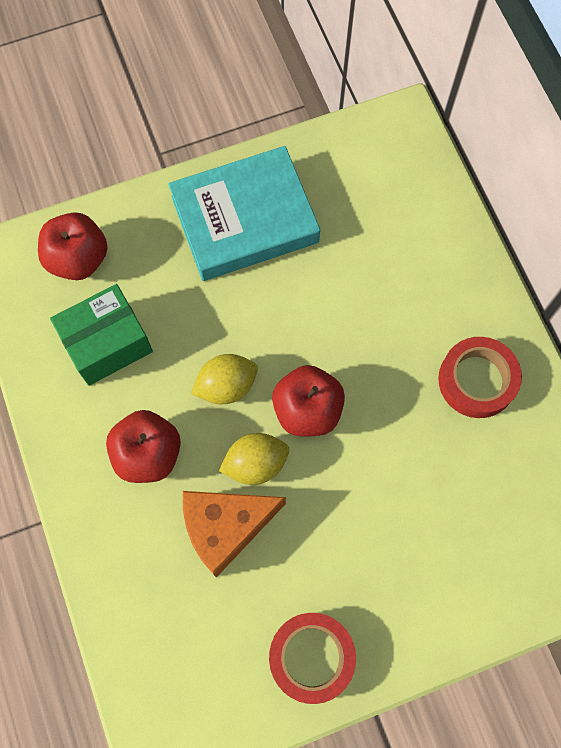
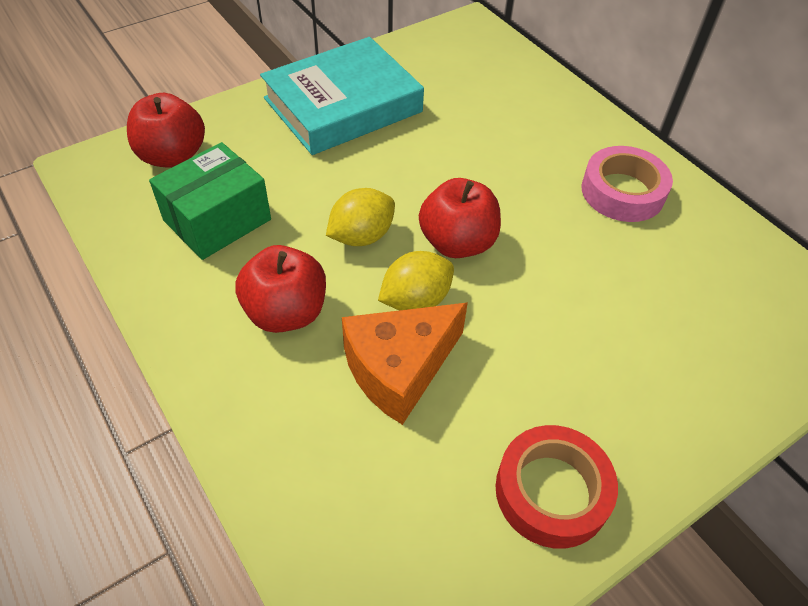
camera: 15 degrees left, 20 degrees down
red tape [438,337,522,418] -> pink tape [582,146,673,222]

